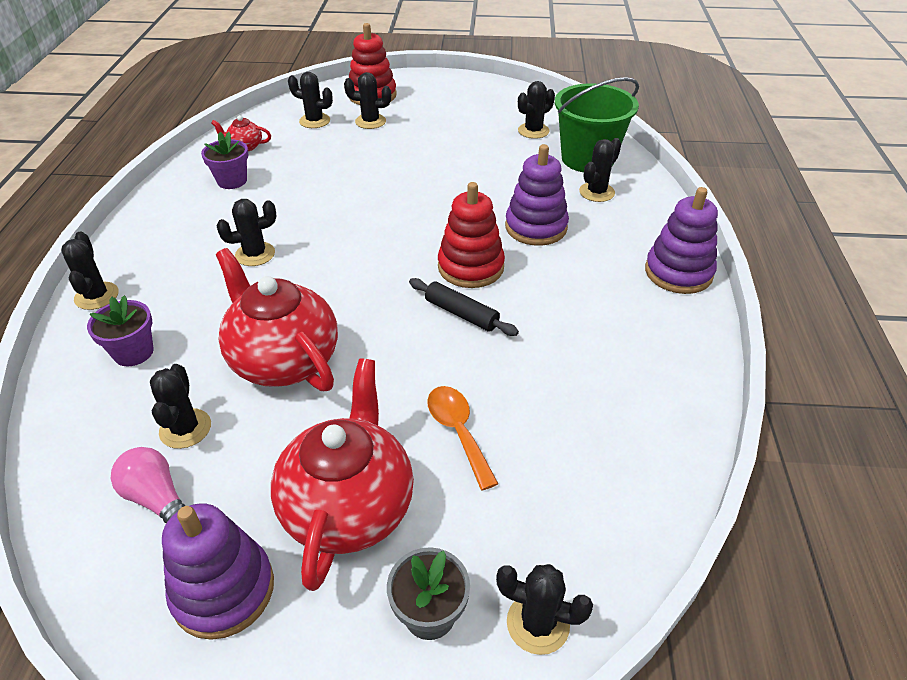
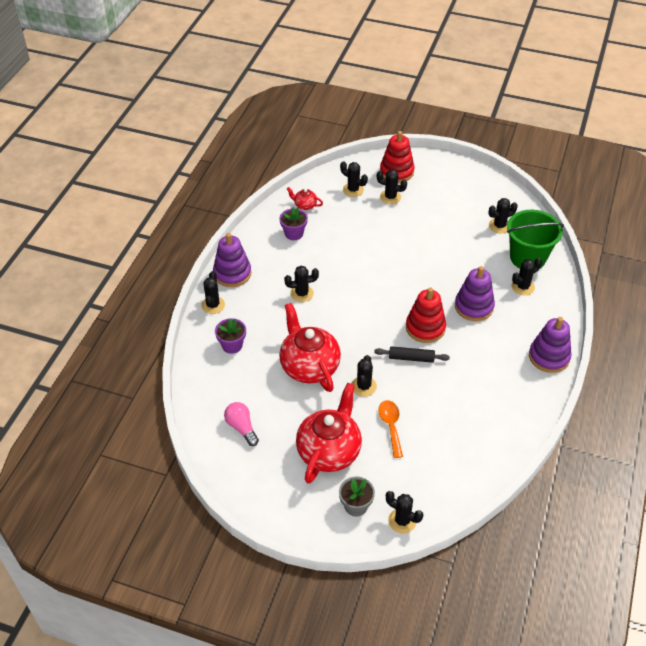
camera: 15 degrees right, 5 degrees up
black cactus [150,364,211,449] -> black cactus moved to [352,355,377,396]
purple stacking toy [162,503,274,640] -> purple stacking toy moved to [213,233,251,287]
black rolling pin [409,278,519,336] -> black rolling pin turned 45 degrees counterclockwise [374,346,450,363]

